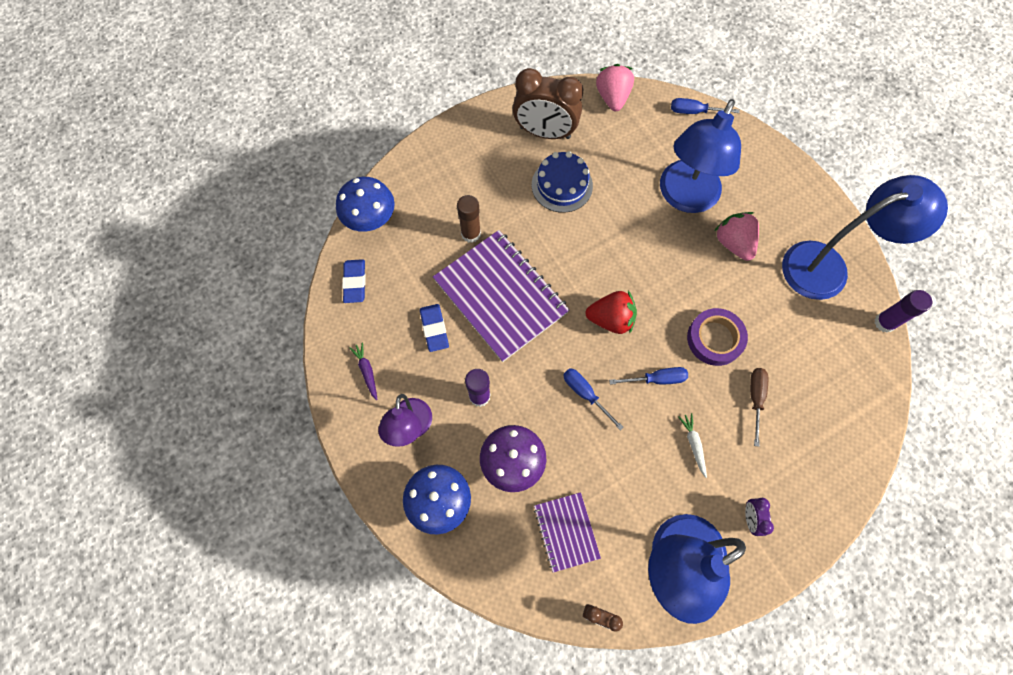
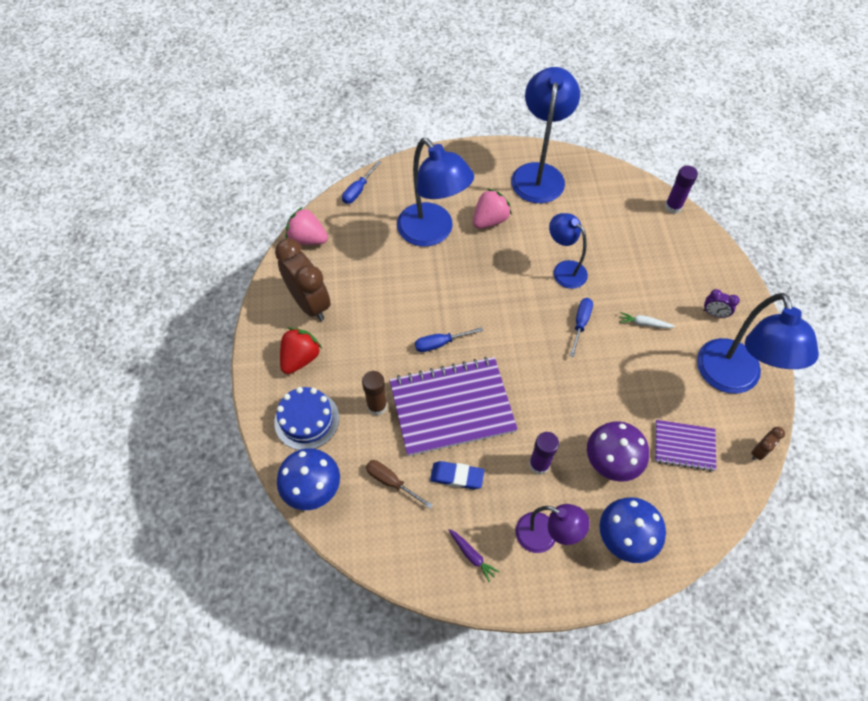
camera: 65 degrees left, 10 degrees down
blue eraser [342,259,366,303] -> none
purple carrot [350,342,377,400] -> purple carrot turned 135 degrees counterclockwise [448,529,500,582]
brown clock [513,68,583,139] -> brown clock turned 75 degrees counterclockwise [275,239,331,321]
blue cake [532,151,593,213] -> blue cake moved to [274,387,339,450]
blue screwdriver [563,368,624,431] -> blue screwdriver moved to [415,327,483,352]
red strawberry [585,291,637,334] -> red strawberry moved to [280,328,322,374]
purple tape [687,308,748,366] -> blue lamp [549,213,588,289]
pink strawberry [714,212,759,261] -> pink strawberry turned 135 degrees clockwise [473,188,512,229]
brown screwdriver [750,368,768,447] -> brown screwdriver moved to [366,460,433,508]
purple glue stick [874,290,932,333] -> purple glue stick moved to [665,165,698,214]

